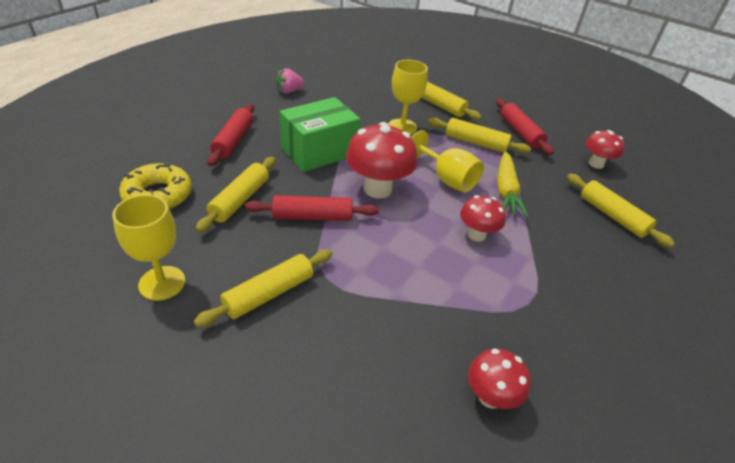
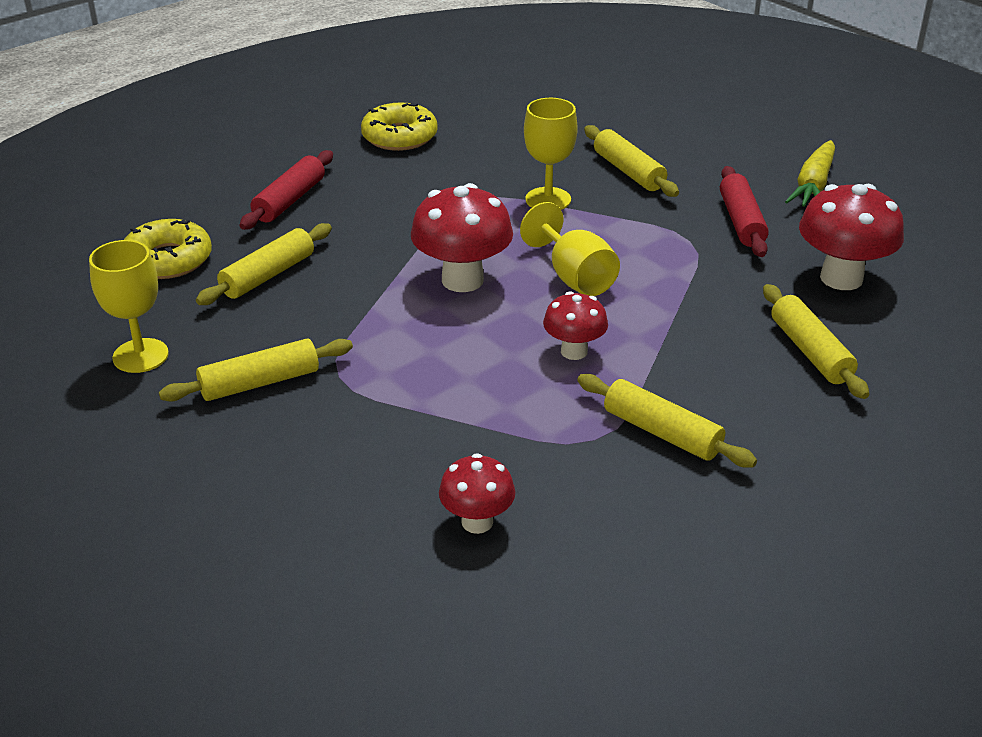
camera: 20 degrees right, 5 degrees down
red rolling pin [245,195,379,221] -> none
pink strawberry [276,68,304,94] -> yellow donut [361,102,438,151]
green box [280,97,360,172] -> none
yellow rolling pin [428,117,531,153] -> yellow rolling pin moved to [577,374,757,468]
yellow carrot [497,151,529,218] -> yellow carrot moved to [785,140,835,207]
red mushroom [585,130,625,169] -> red mushroom [799,184,904,290], size x1.69

